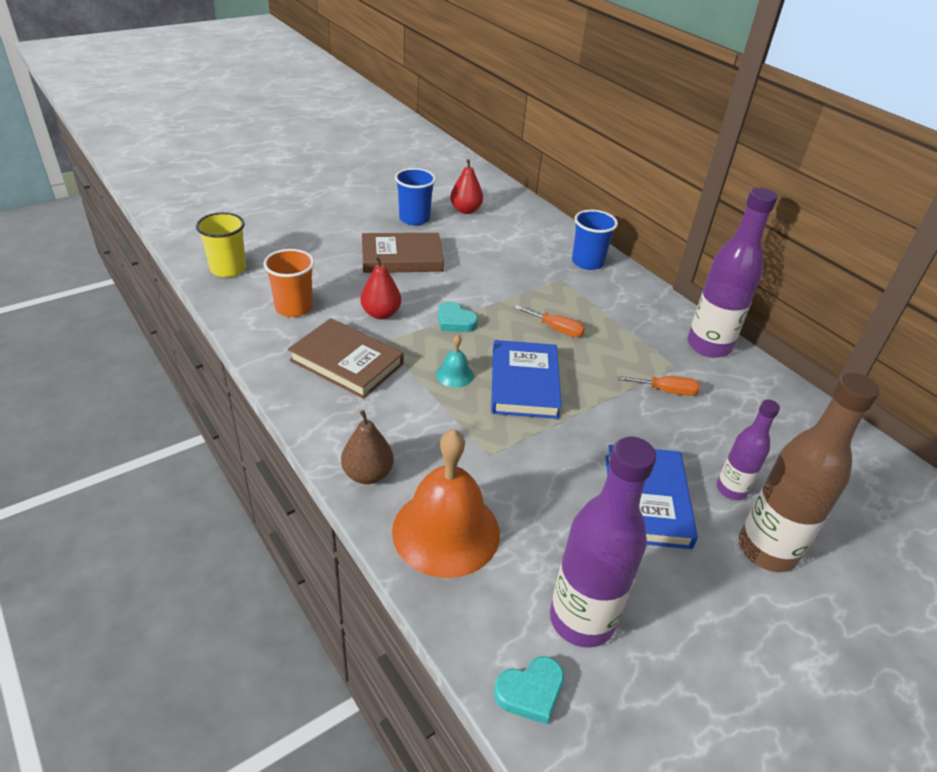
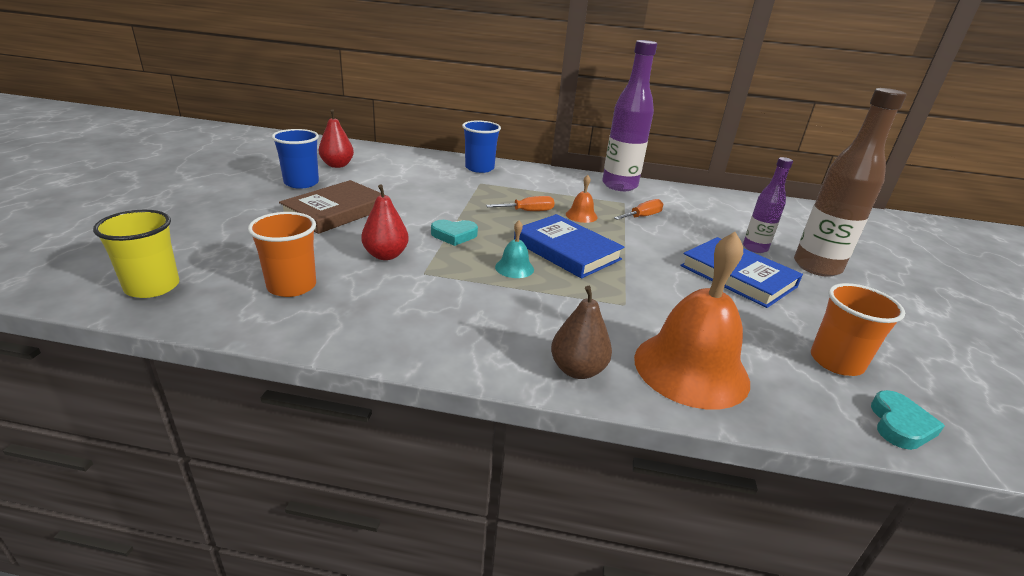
camera: 45 degrees left, 10 degrees down
brown book [288,318,403,399] -> none
purple bottle [550,437,656,648] -> orange cup [811,283,905,376]
none -> orange bell [566,175,598,223]

